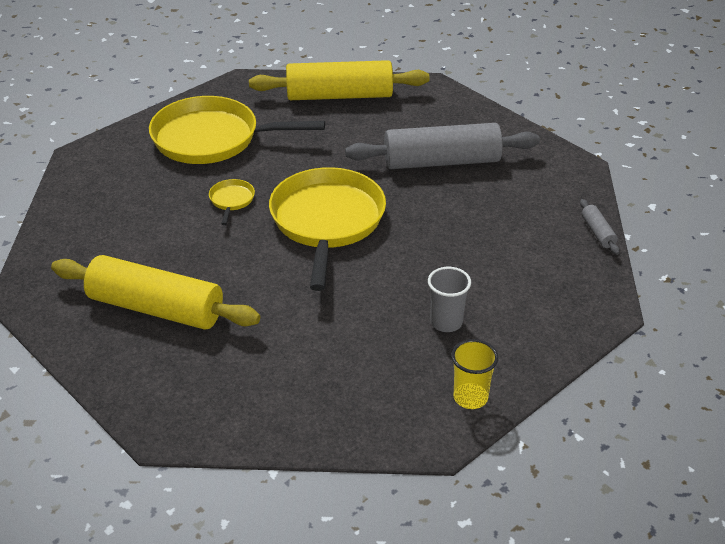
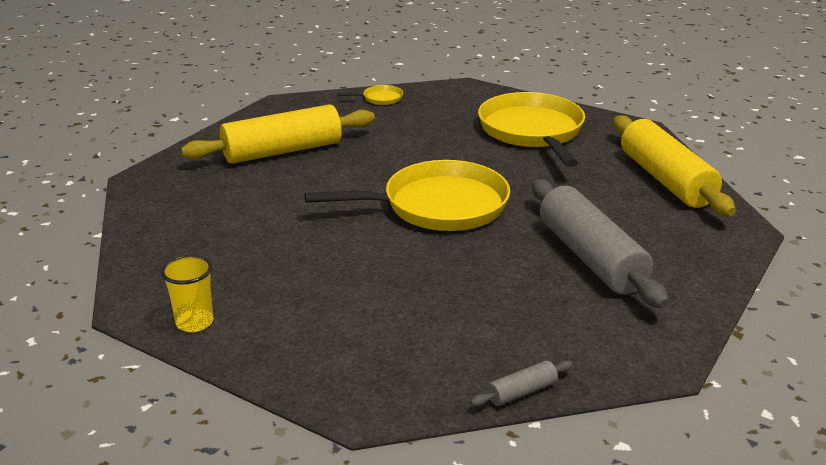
camera: 75 degrees right, 10 degrees down
yellow rolling pin [51,255,260,330] -> yellow rolling pin turned 60 degrees clockwise [181,104,375,164]
yellow pan [209,179,255,225] -> yellow pan moved to [338,85,403,105]
grey cup [428,267,471,332] -> none

